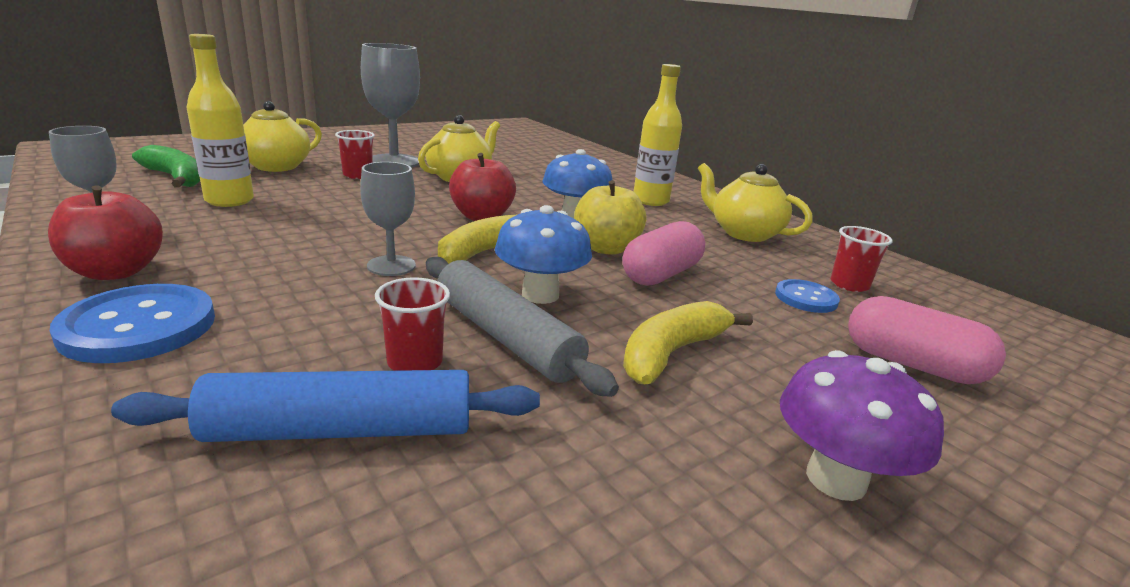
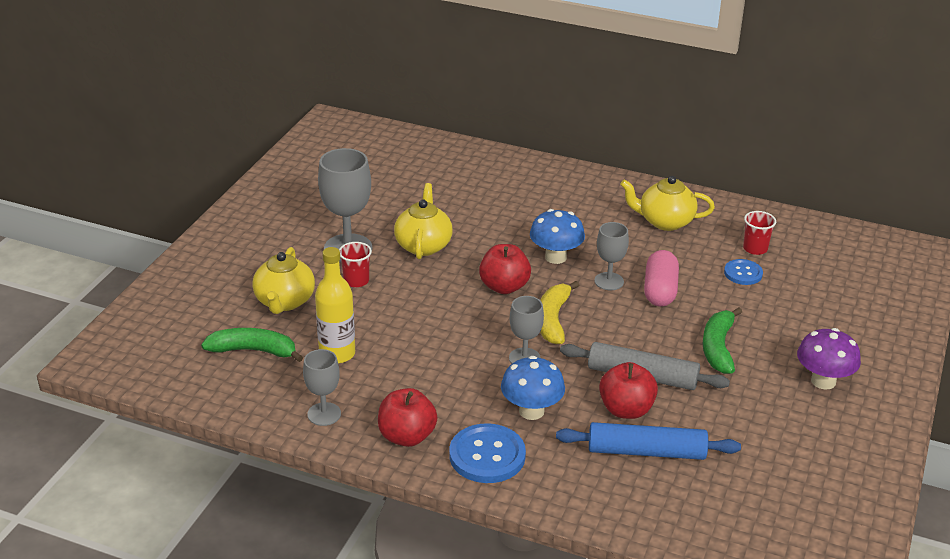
camera: 30 degrees left, 10 degrees up
blue rolling pin [111,370,540,442] -> blue rolling pin turned 45 degrees clockwise [556,422,741,460]
red cup [375,277,450,371] -> red apple [599,362,658,419]
blue mushroom [495,205,592,304] -> blue mushroom moved to [501,356,565,420]
yellow apple [574,180,646,255] -> grey goblet [594,222,629,290]
yellow banana [623,301,753,384] -> green banana [703,307,742,374]
yellow bottle [633,64,682,206] -> none
pink capsule [848,296,1006,384] -> none

